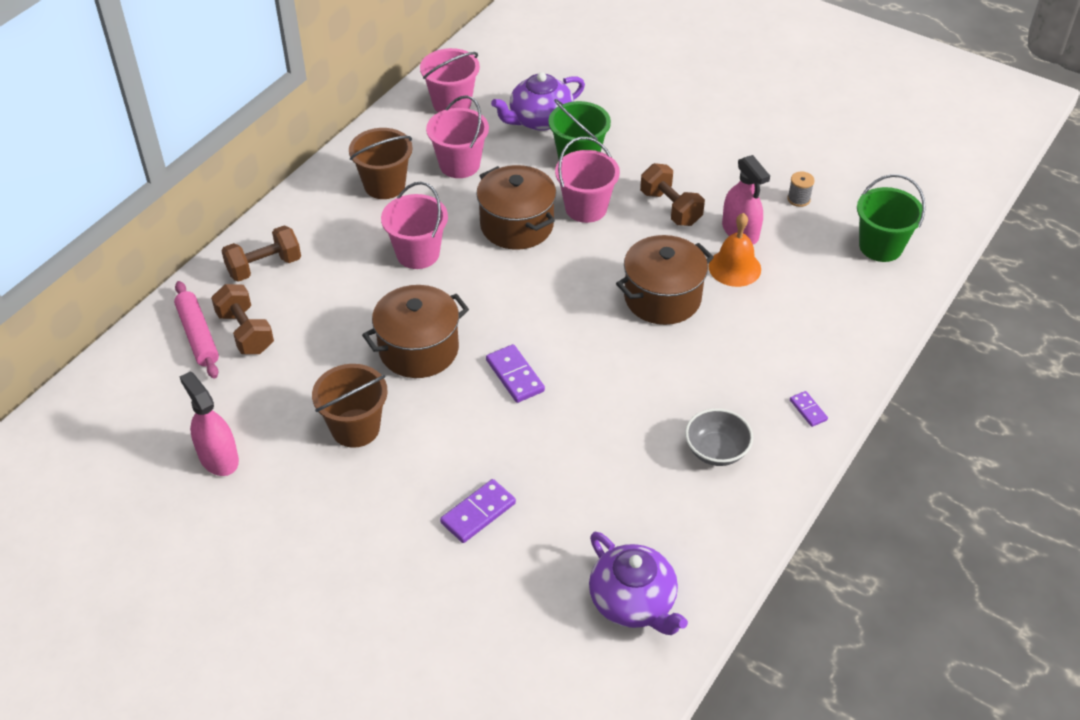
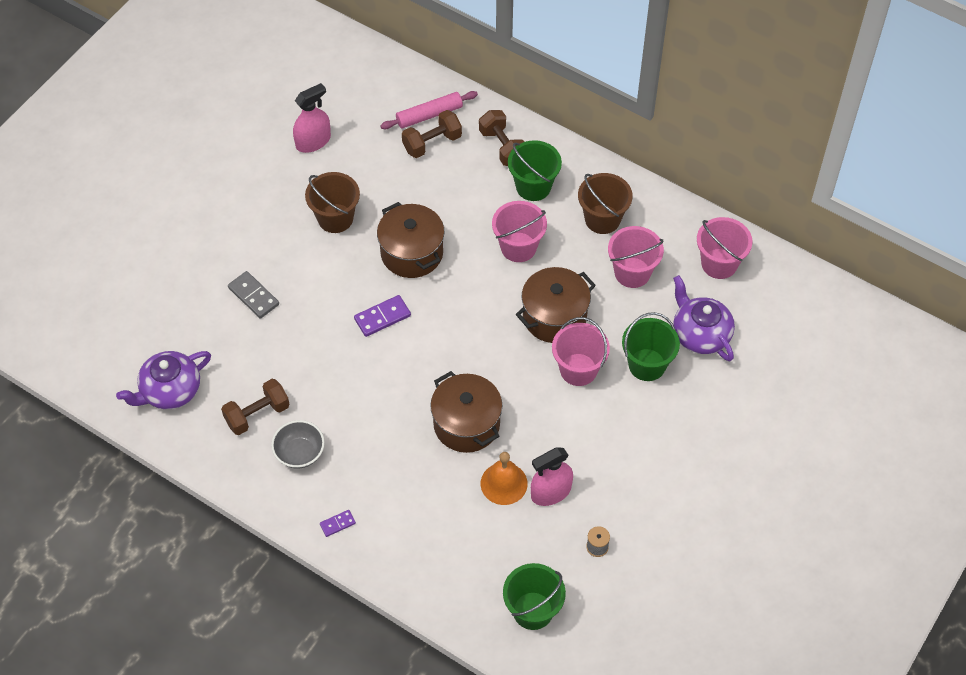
camera: 90 degrees right, 10 degrees up
purple domino [440,479,516,543] -> grey domino [228,271,279,319]
brown dumbbell [640,163,705,226] -> brown dumbbell moved to [221,379,290,435]
none -> green bucket [508,140,562,201]

